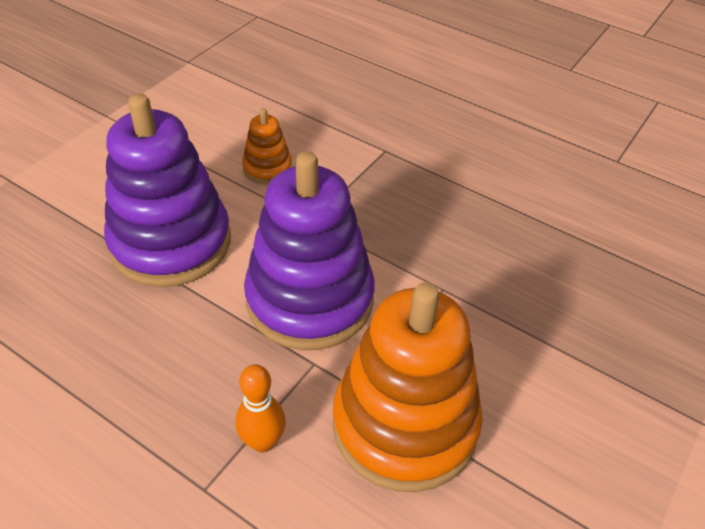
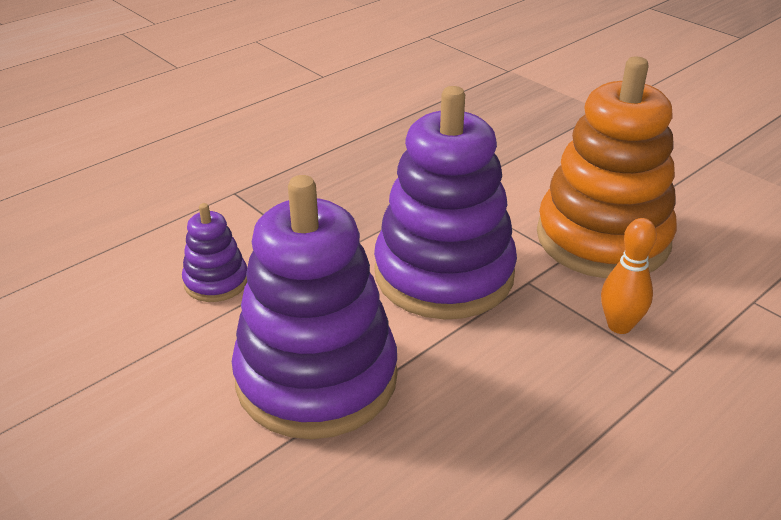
camera: 75 degrees left, 10 degrees down
orange stacking toy [242,108,292,184] -> purple stacking toy [182,203,247,302]

